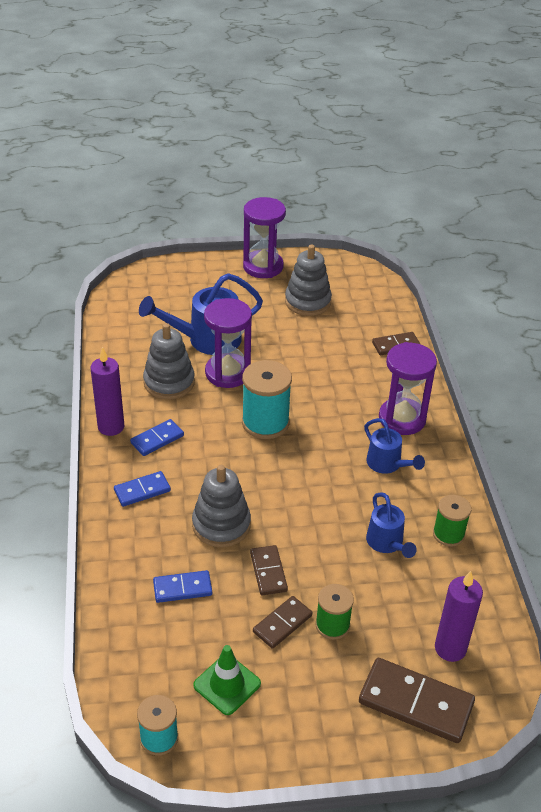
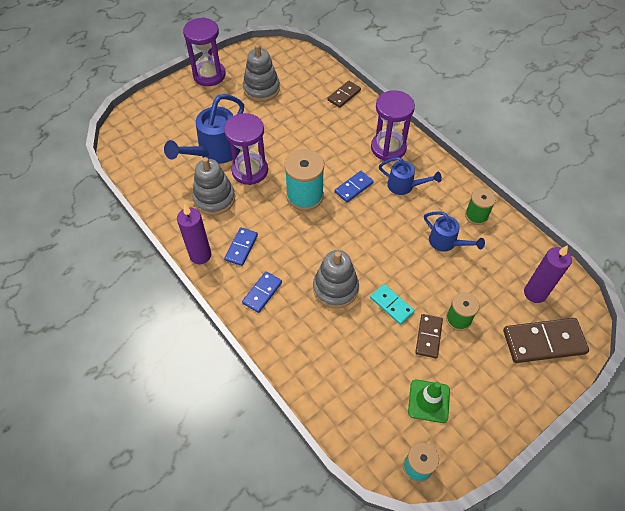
camera: 30 degrees left, 15 degrees up
blue domino [153,570,212,603] -> blue domino moved to [335,171,374,202]
brown domino [250,545,288,595] -> turquoise domino [370,284,415,325]

